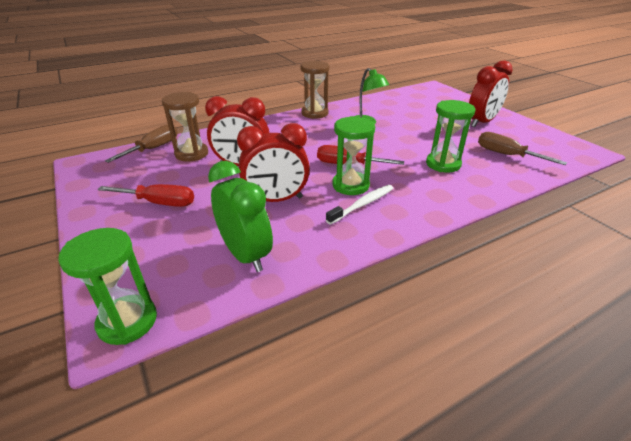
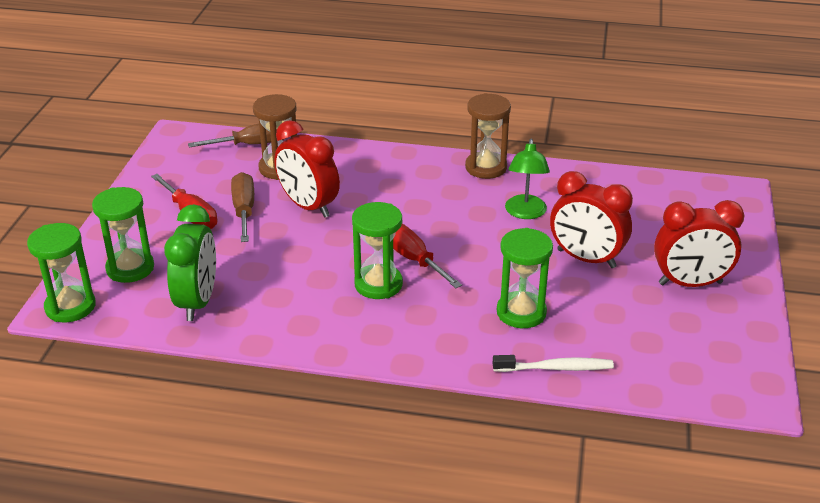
camera: 40 degrees right, 0 degrees up
red clock [237,123,310,202] -> red clock moved to [550,171,633,268]
white toothbrush [326,185,394,225] -> white toothbrush moved to [493,355,614,372]
brown screwdriver [478,132,567,165] -> brown screwdriver moved to [231,172,254,242]
none -> green hourglass [92,187,154,283]

